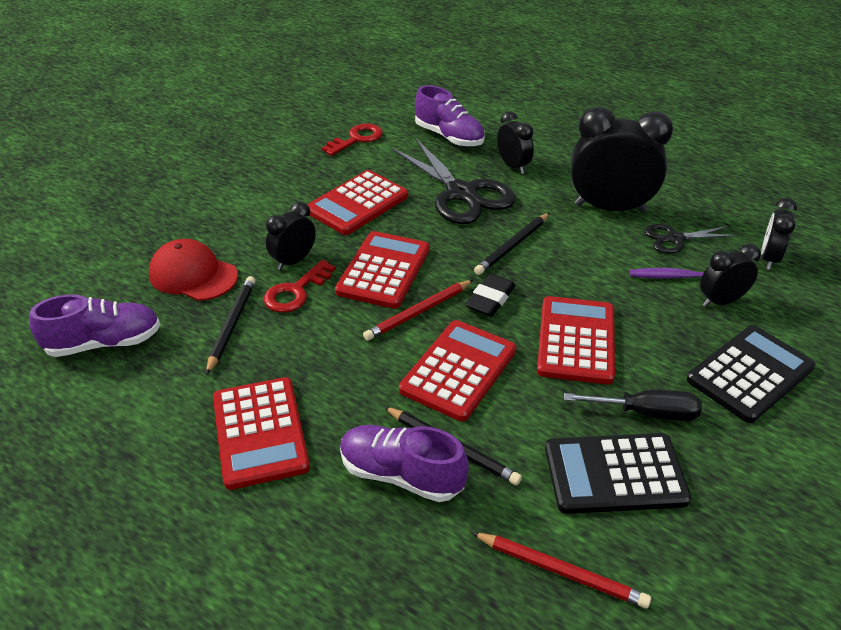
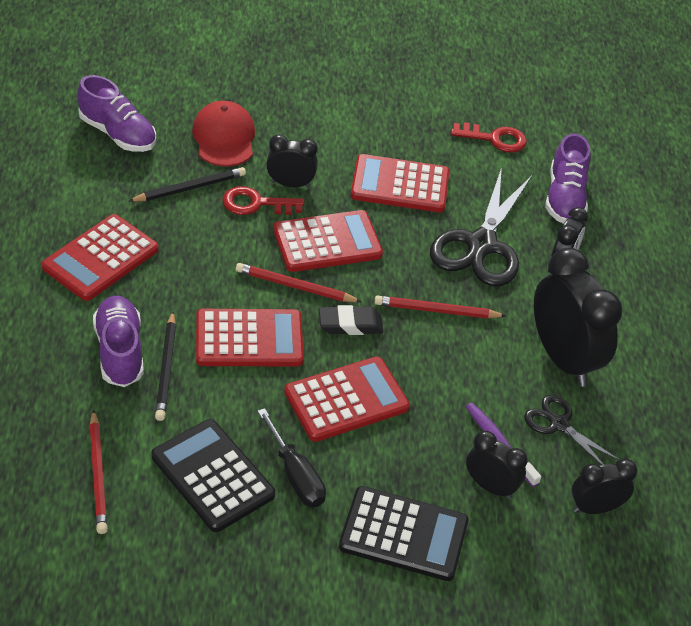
camera: 50 degrees right, 5 degrees up
black pencil [474,213,549,275] -> red pencil [375,296,506,318]

